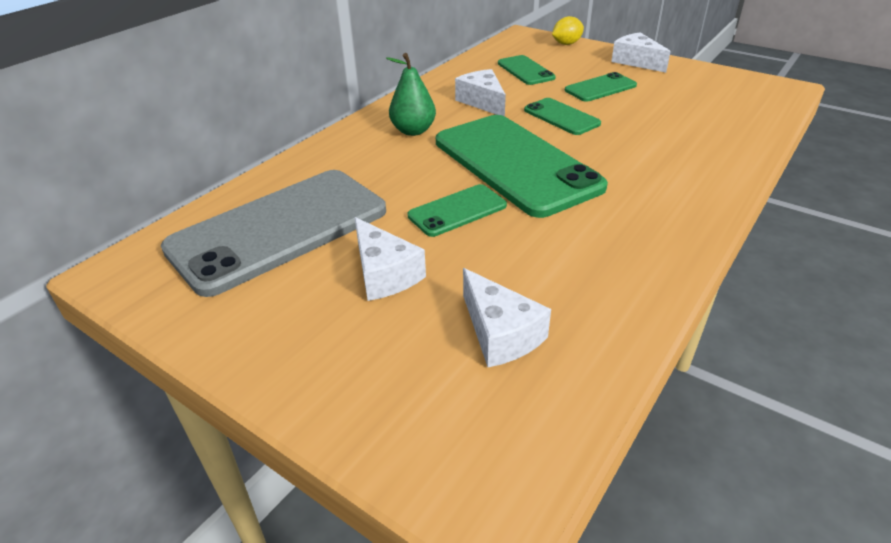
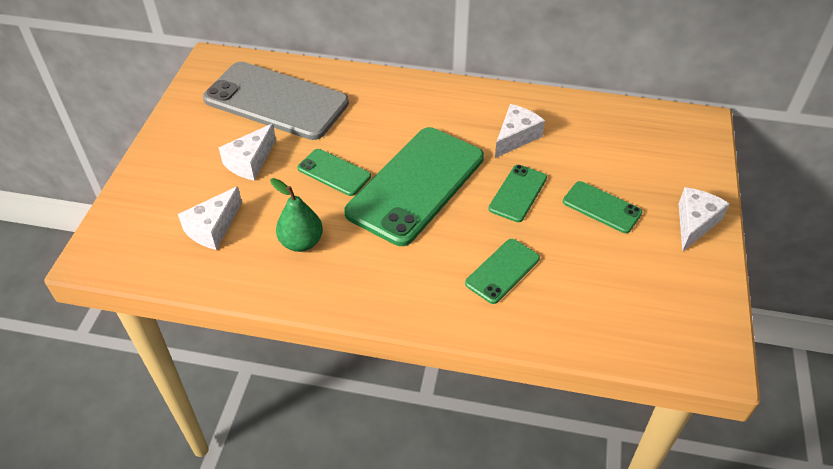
camera: 65 degrees right, 10 degrees up
green pear [386,53,436,136] -> green pear moved to [271,178,323,252]
green phone [498,55,556,85] -> green phone moved to [465,239,540,304]
yellow lemon [552,16,584,45] -> none

